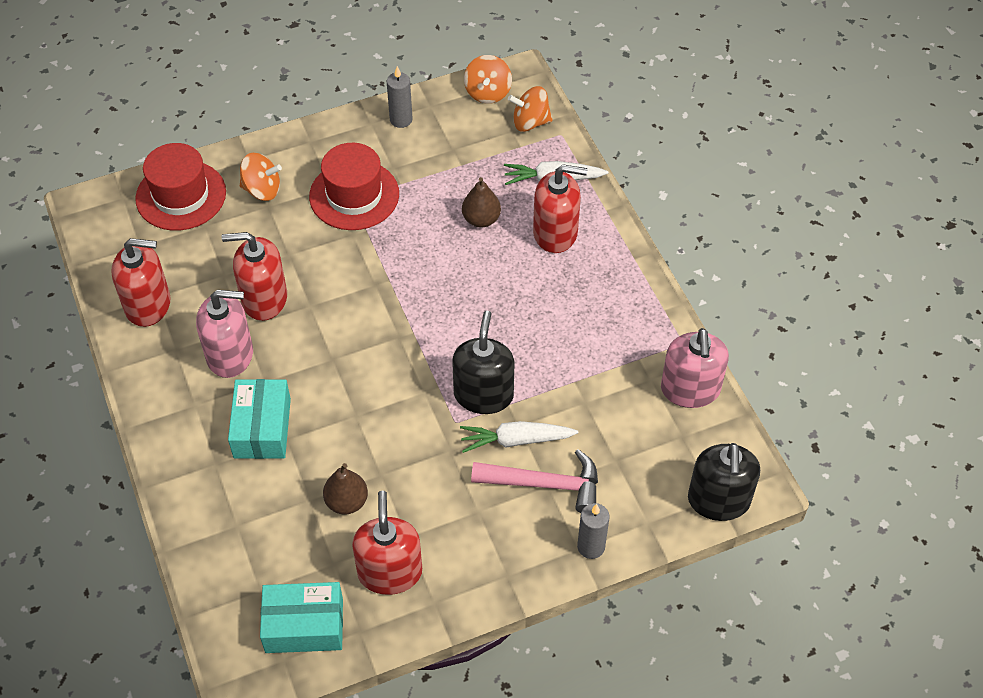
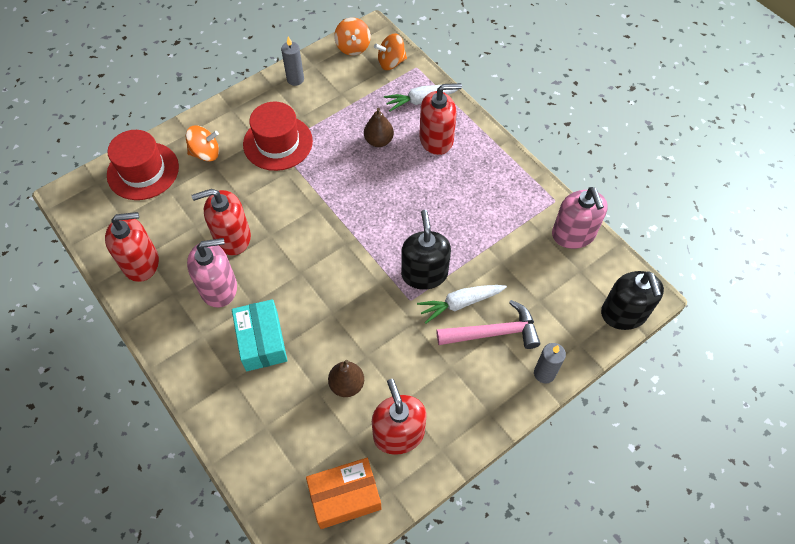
camera: 15 degrees left, 5 degrees up
turquoise box [260,582,343,653] -> orange box [306,458,382,529]

